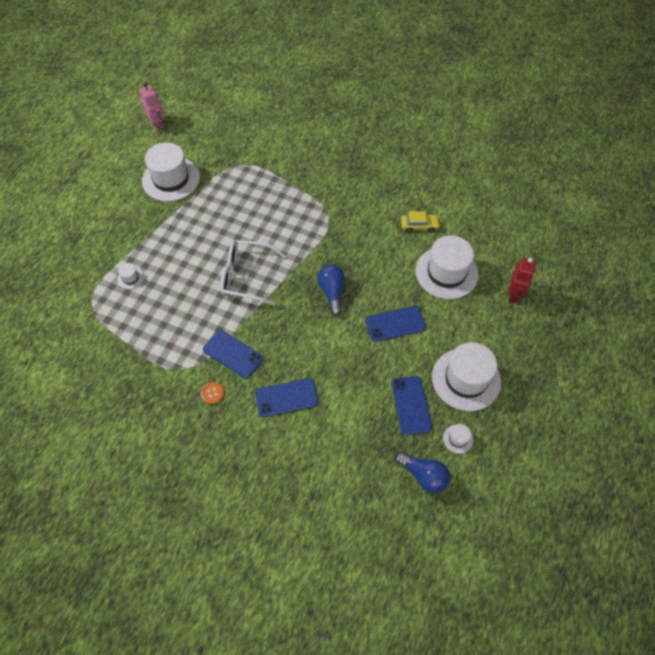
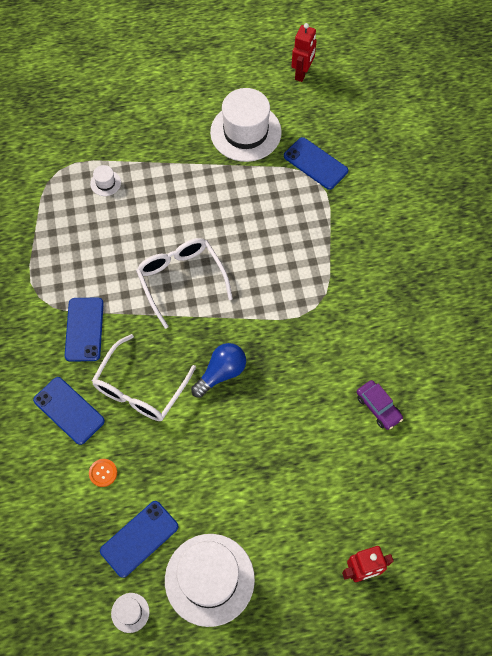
camera: 55 degrees right, 5 degrees up
pink robot [139,82,165,132] -> red robot [291,23,316,82]
orange button [201,382,224,404] -> orange button moved to [89,459,117,487]
blue phone [365,306,426,342] -> blue phone moved to [284,137,348,190]
blue light bulb [395,451,450,493] -> none
yellow car [401,211,440,233] -> purple car [357,380,403,430]
white hat [415,236,479,299] -> none
none -> white glasses [92,334,196,421]

